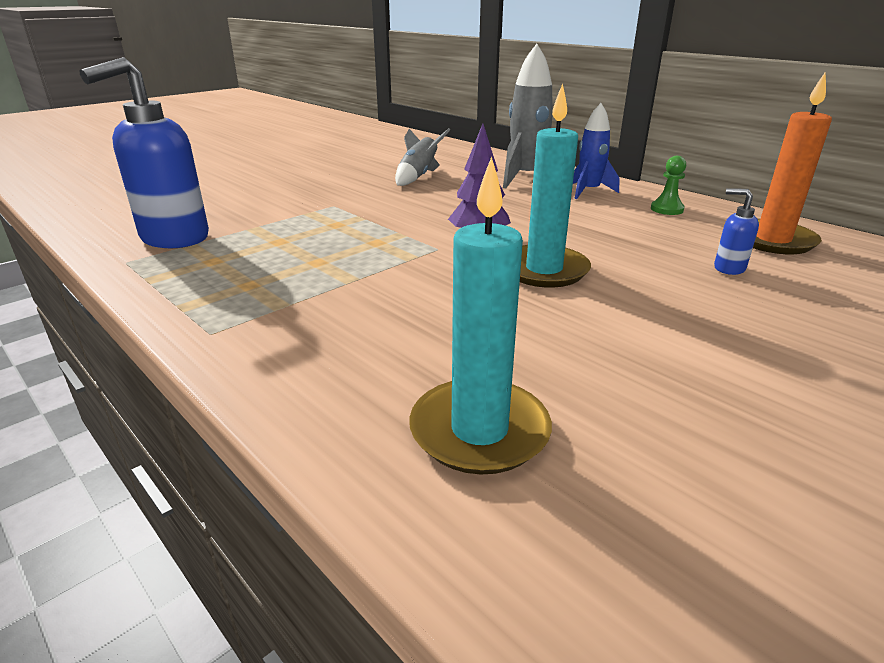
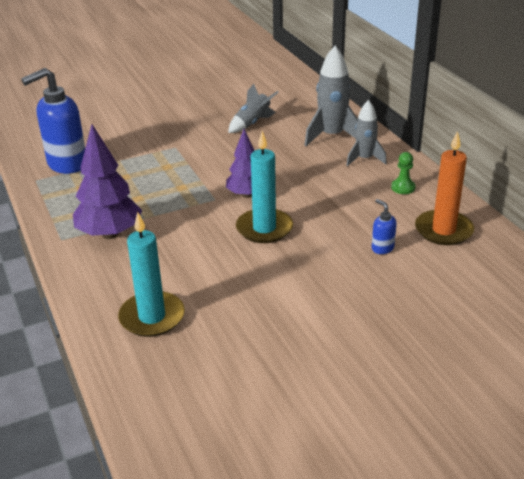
camera: 20 degrees right, 5 degrees up
blue rocket [573,103,620,199] -> grey rocket [346,100,387,166]
none -> purple tree [73,124,142,239]

